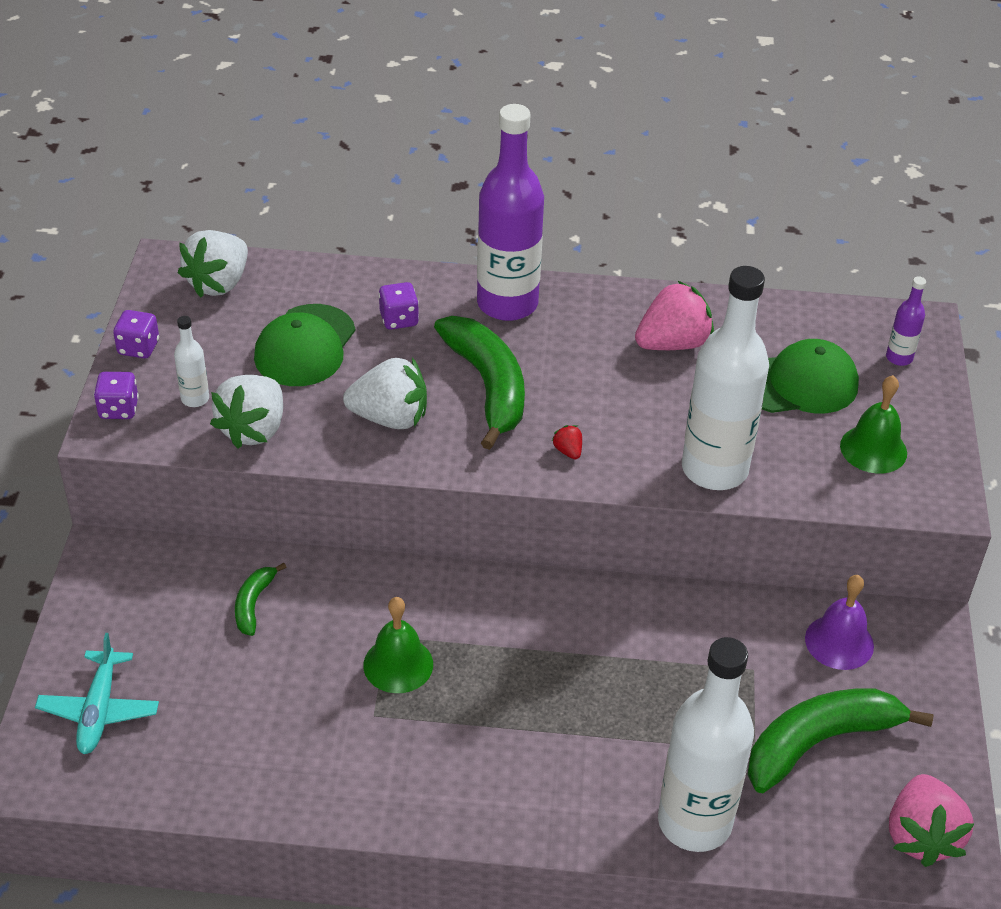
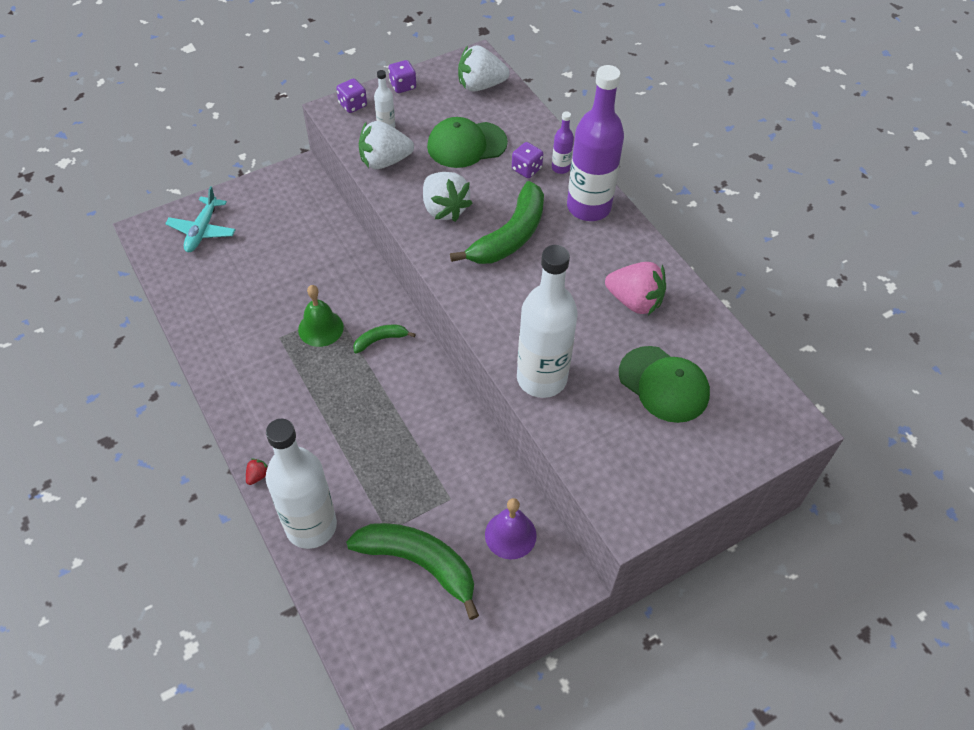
camera: 55 degrees right, 10 degrees up
turquoise plane [35,633,159,754] -> turquoise plane turned 45 degrees counterclockwise [165,186,236,252]
green banana [235,563,286,636] -> green banana moved to [353,324,415,354]
red strawberry [552,425,582,459] -> red strawberry moved to [246,458,268,485]
green bell [840,375,907,474] -> none
purple bottle [886,276,926,366] -> purple bottle moved to [552,111,574,174]
pink strawberry [889,774,974,867] -> none

